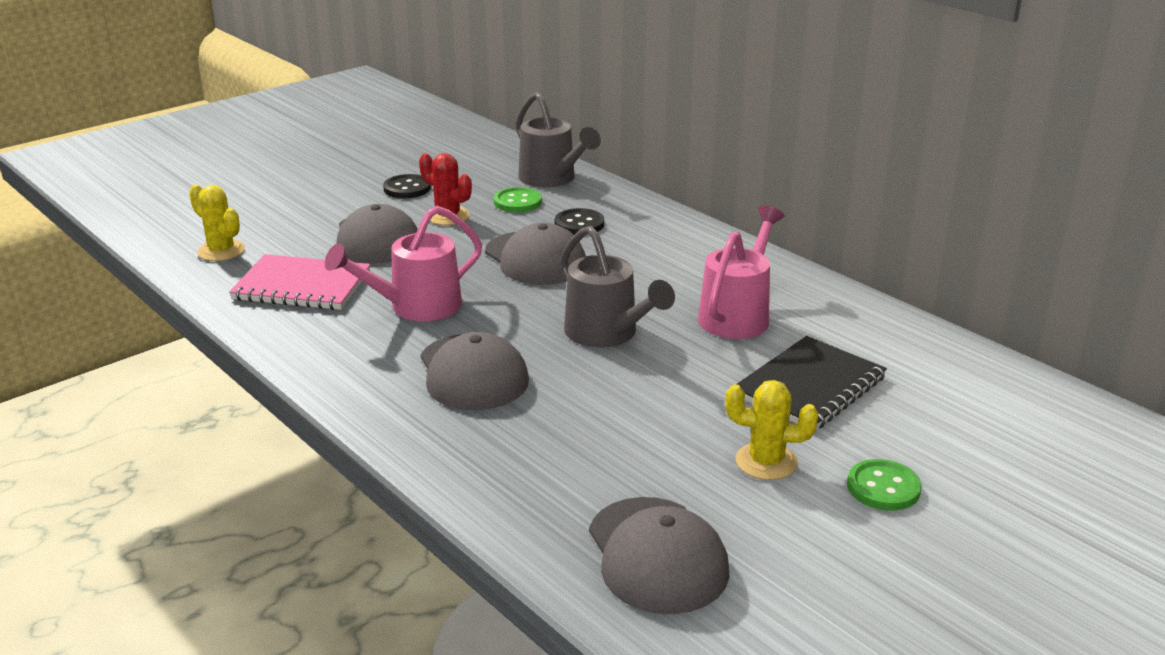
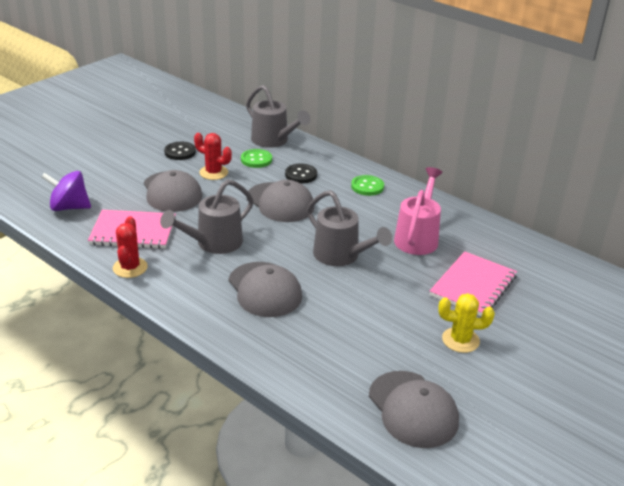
camera: 10 degrees left, 5 degrees up
yellow cactus [189,184,245,261] -> purple spinning top [41,171,91,211]
pink watering can [325,206,482,321] -> grey watering can [160,179,254,254]
black notebook [737,336,887,430] -> pink notebook [430,251,517,317]
green button [847,459,922,511] -> green button moved to [351,175,384,196]
none -> red cactus [113,216,148,278]

